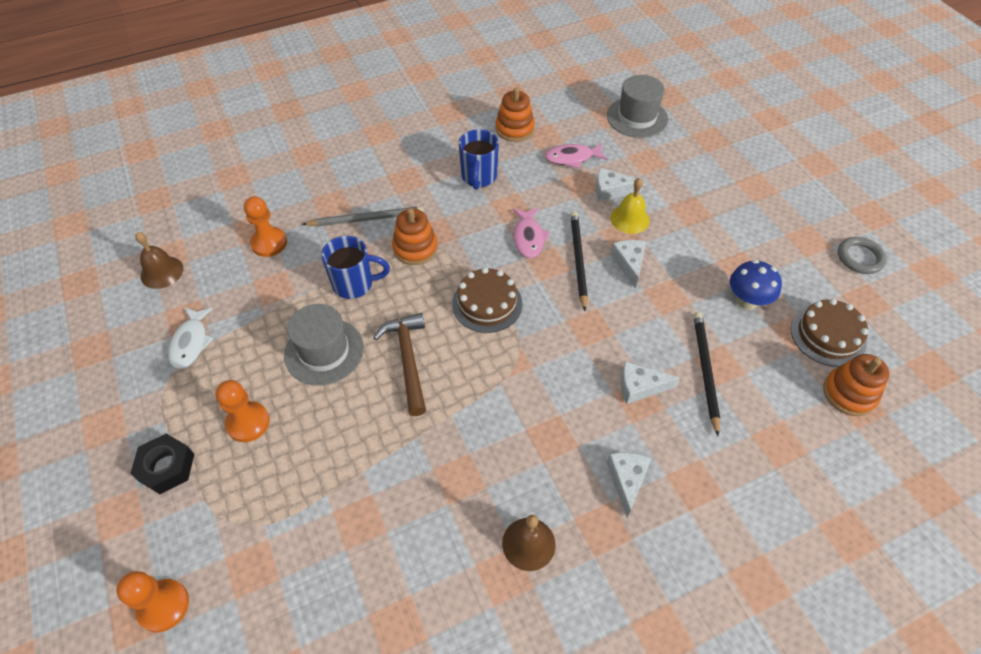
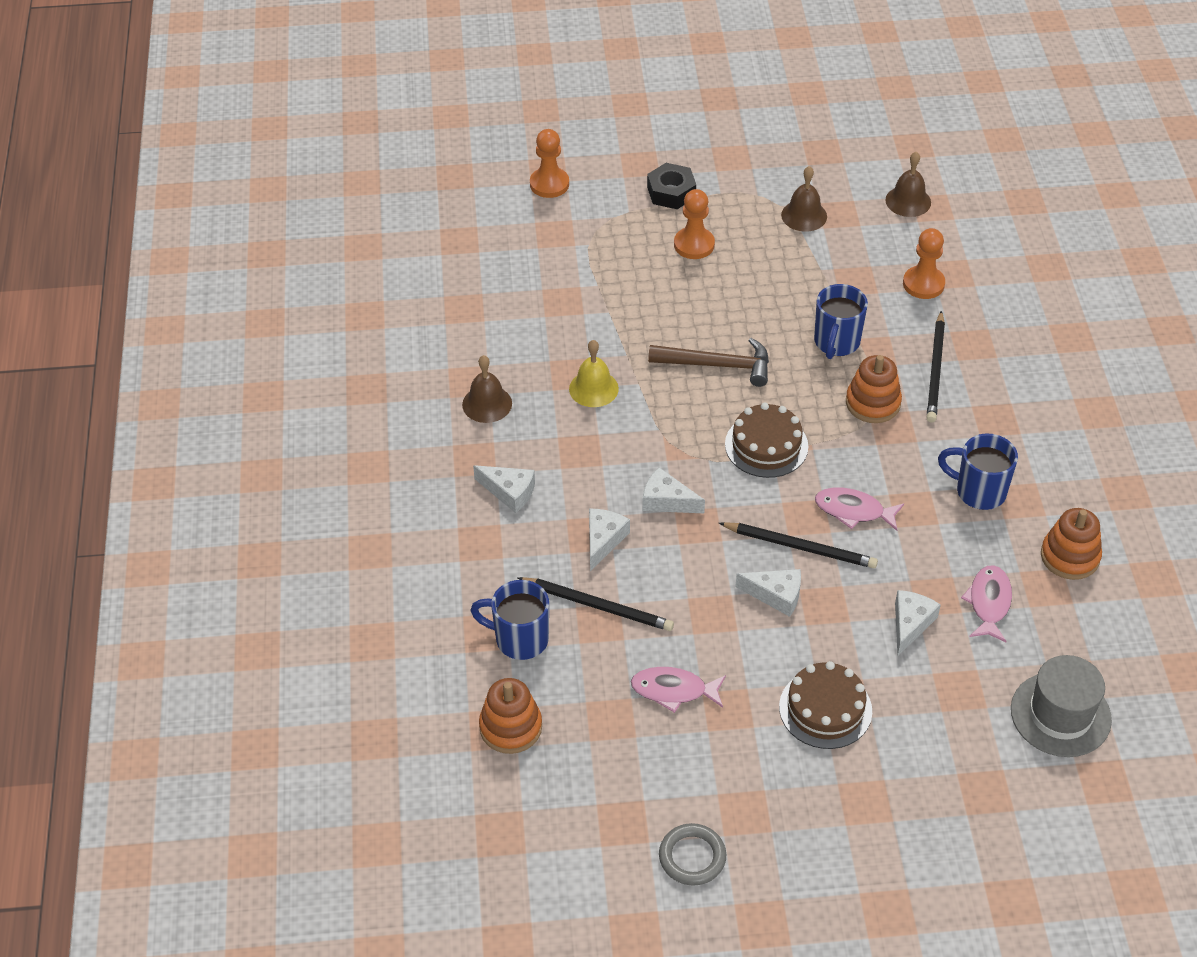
camera: 110 degrees right, 5 degrees down
white fish [168,307,214,369] -> brown bell [781,166,827,232]
grey hat [284,304,364,386] -> none
grey pencil [302,206,424,226] -> black pencil [927,311,945,423]
yellow bell [610,178,650,234] -> yellow bell moved to [569,340,619,407]
blue mushroom [730,260,782,310] -> pink fish [631,667,726,713]
brown cake [791,298,869,367] -> brown cake moved to [779,661,872,749]
none -> blue mug [470,580,549,660]
none -> white cheese [642,467,705,513]

